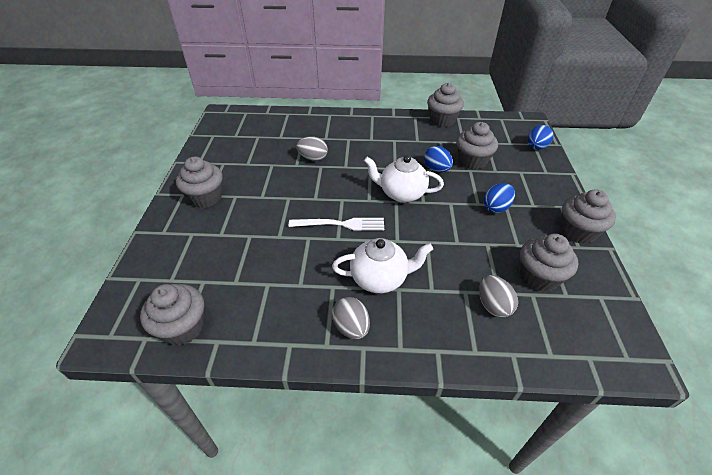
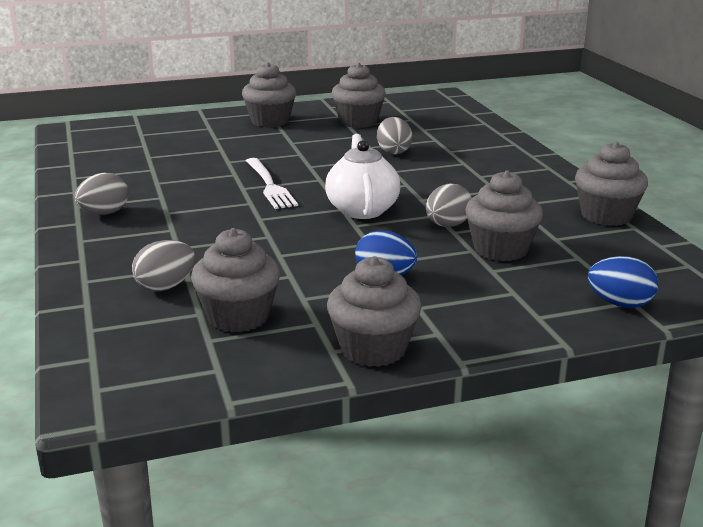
camera: 70 degrees right, 20 degrees down
grey cupcake [140,284,204,346] -> grey cupcake moved to [332,63,386,128]
white teapot [332,238,433,293] -> none
blue egg [424,146,453,172] -> grey egg [426,184,472,227]

